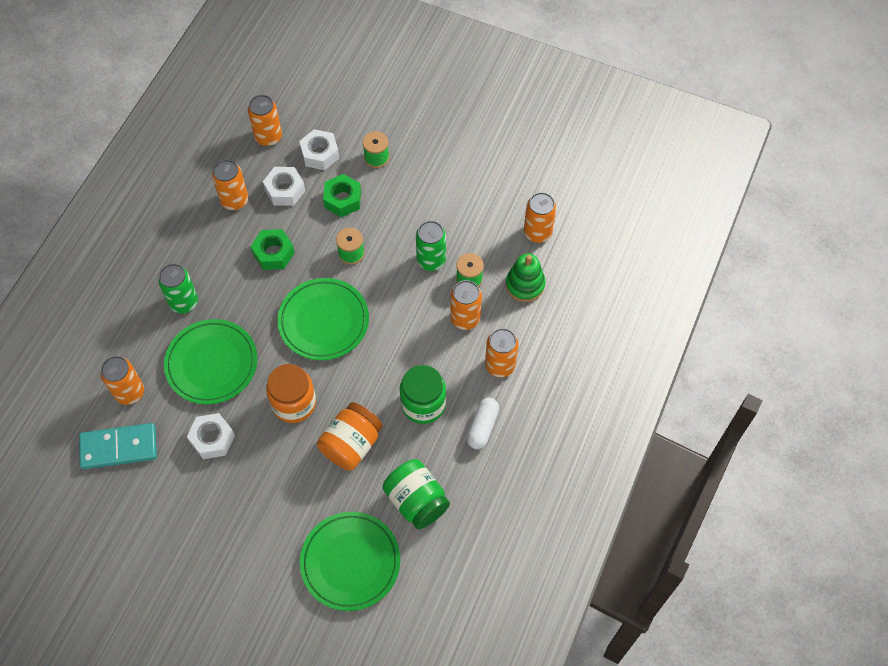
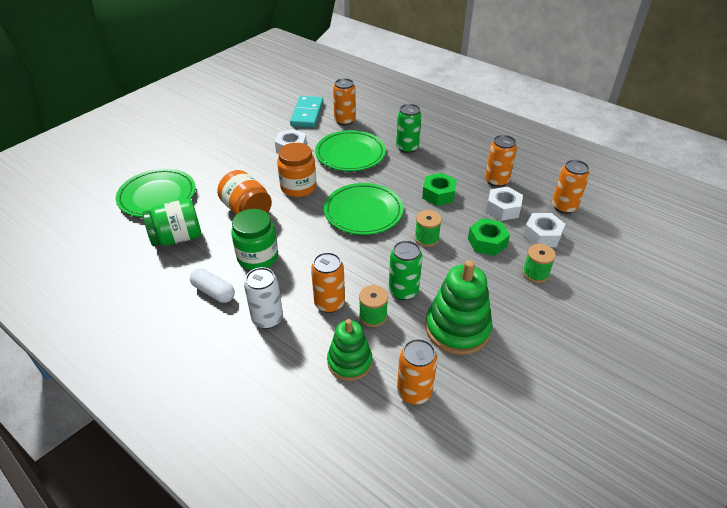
camera: 105 degrees right, 20 degrees down
orange can [485,328,518,377] -> white can [244,267,283,329]
none -> green stacking toy [425,260,492,355]

